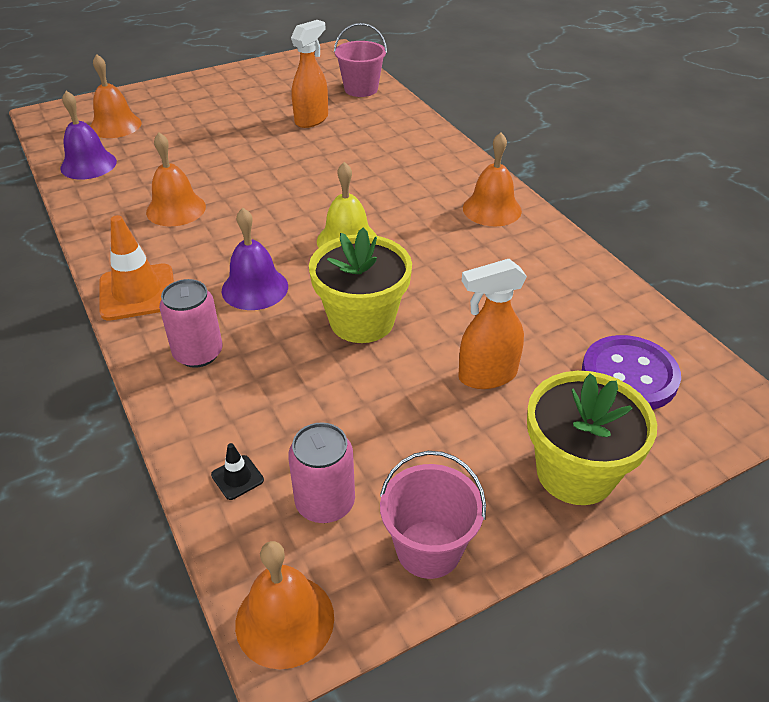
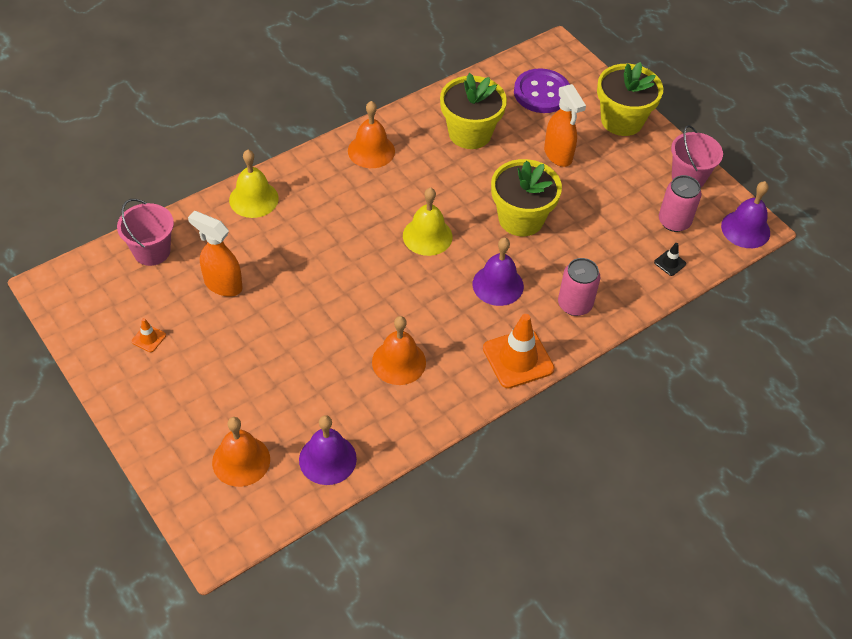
camera: 100 degrees left, 10 degrees up
orange bell [235,541,334,669] -> purple bell [721,181,770,248]
none -> orange traffic cone [132,318,166,352]
none -> yellow bell [229,150,279,218]
none -> yellow flower pot [440,73,507,149]

